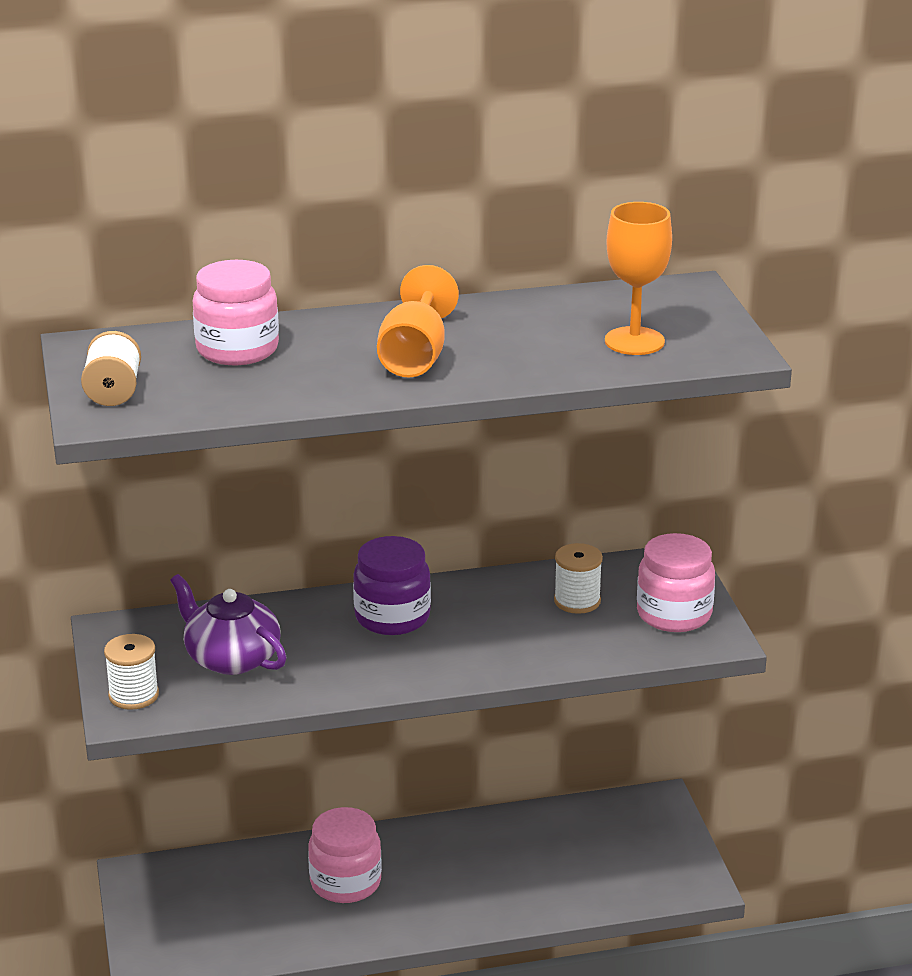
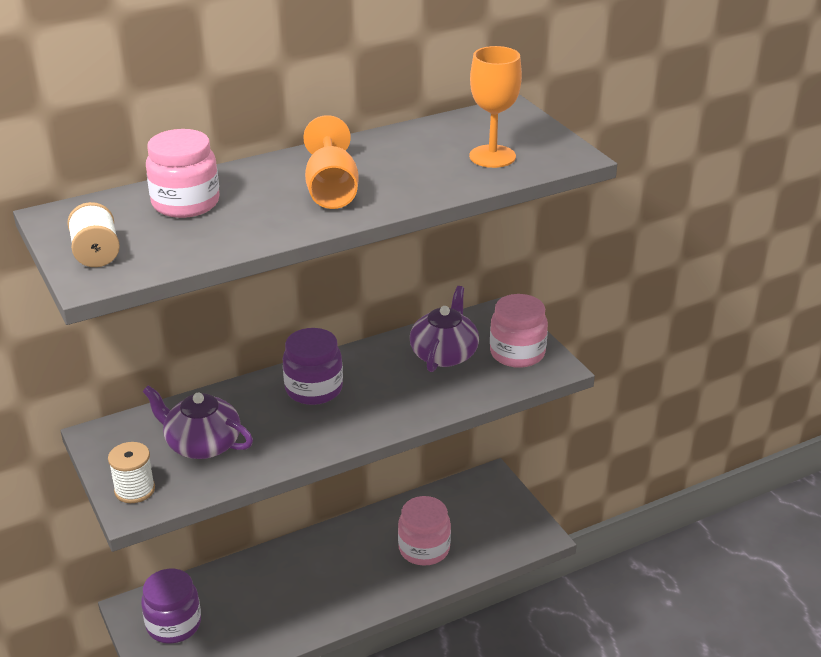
camera: 15 degrees left, 5 degrees up
pink jar [308,807,382,903] -> pink jar moved to [398,496,451,566]
white spool [554,543,603,614] -> purple teapot [410,286,479,372]
none -> purple jar [141,569,201,644]

